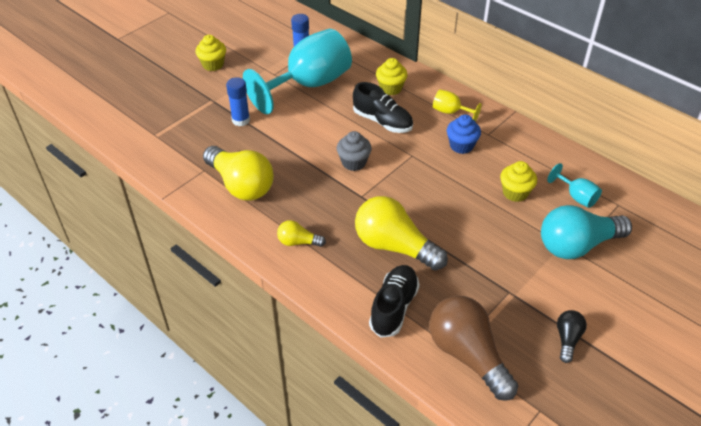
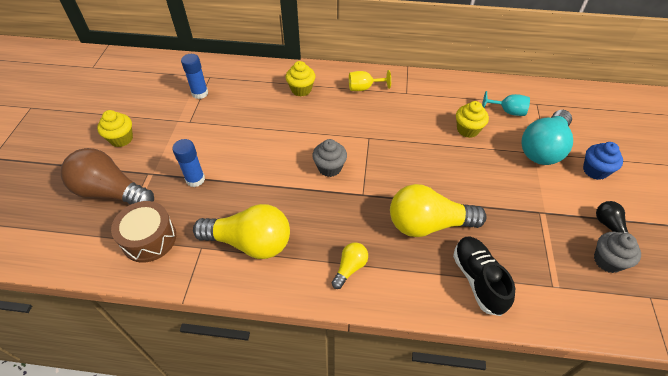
camera: 35 degrees left, 5 degrees up
turquoise goblet [243,29,352,114] -> none
yellow light bulb [277,220,326,247] -> yellow light bulb turned 150 degrees clockwise [332,242,368,289]
black shoe [353,82,413,133] -> none
brown light bulb [429,296,518,401] -> brown light bulb moved to [61,148,154,204]
blue cupcake [447,114,481,154] -> blue cupcake moved to [583,142,623,180]
none -> brown drum [111,201,176,263]
none -> grey cupcake [594,232,641,273]

